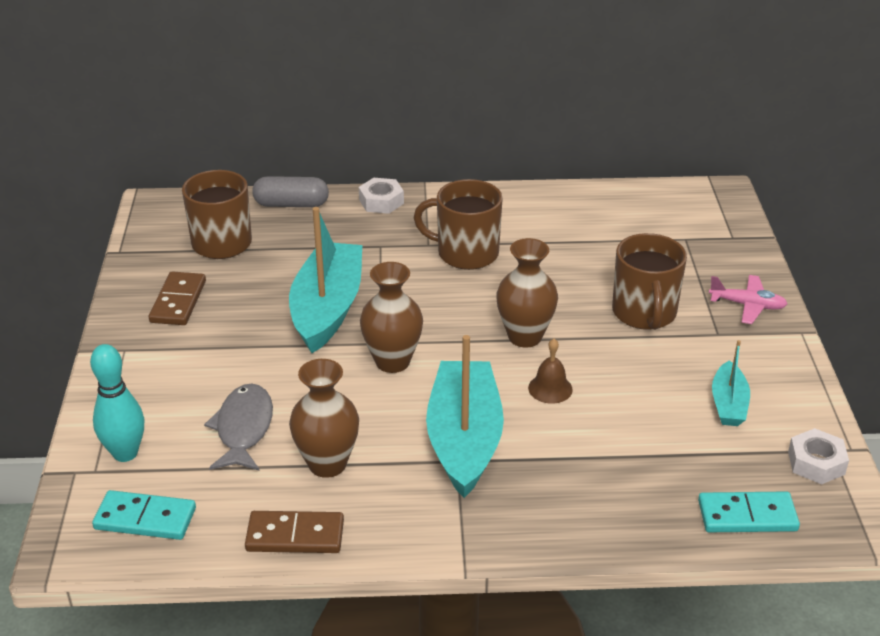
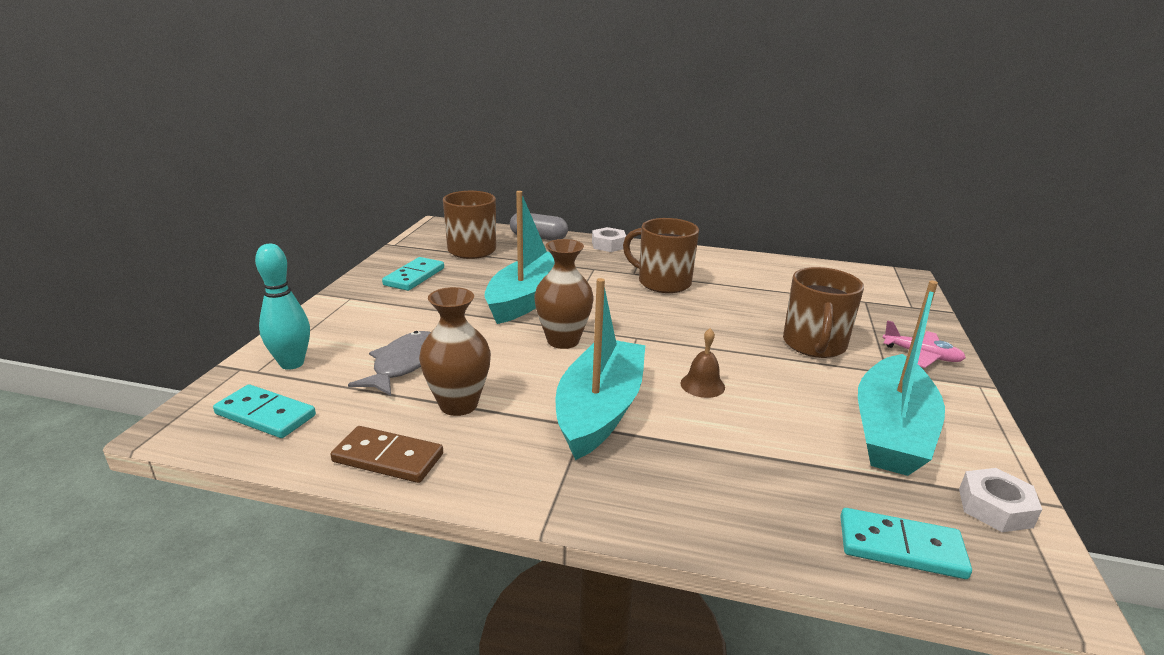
camera: 15 degrees right, 10 degrees down
brown domino [149,271,206,325] -> turquoise domino [382,257,444,291]
brown vase [496,238,558,348] -> none
turquoise boat [712,340,750,426] -> turquoise boat [858,280,945,476], size x1.96

